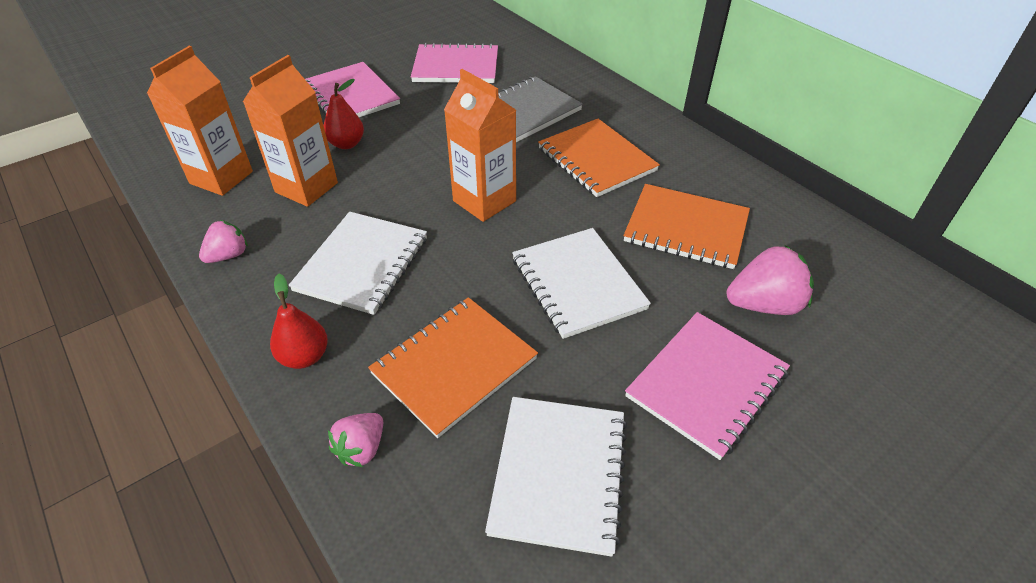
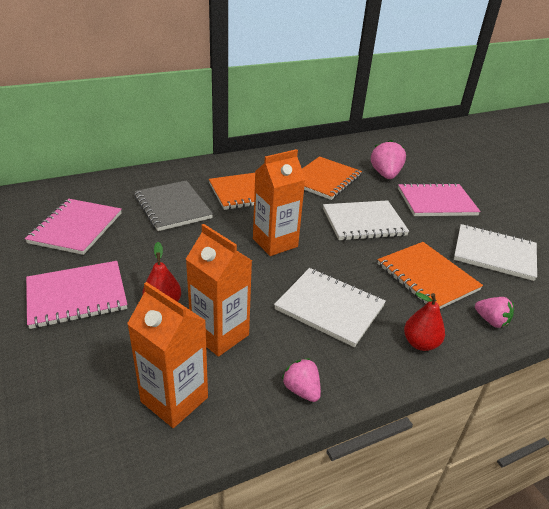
camera: 80 degrees left, 10 degrees down
pink notebook [625,312,790,460] -> pink notebook turned 60 degrees counterclockwise [398,183,481,216]

